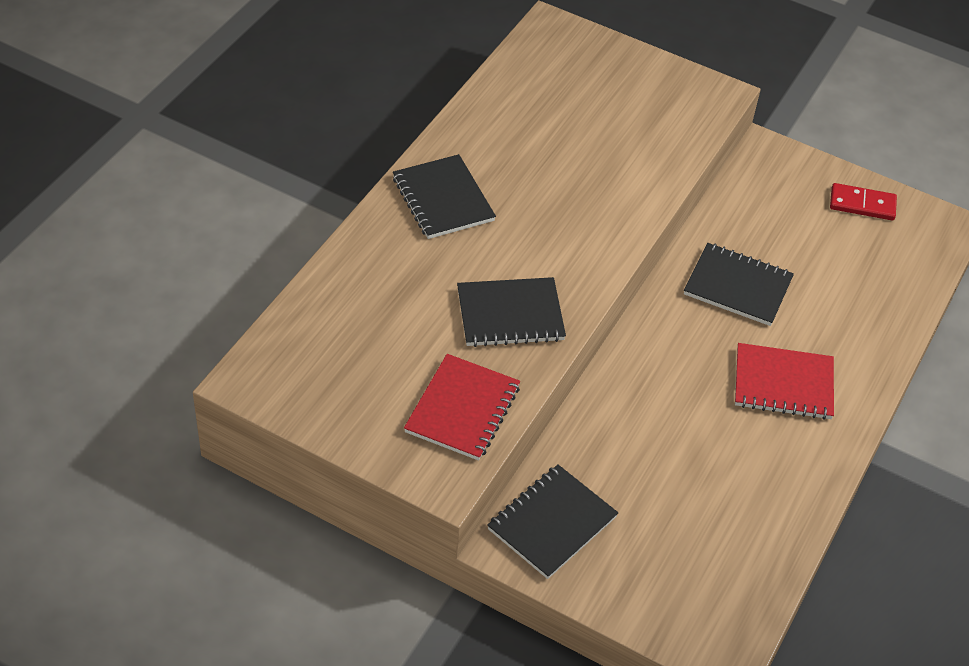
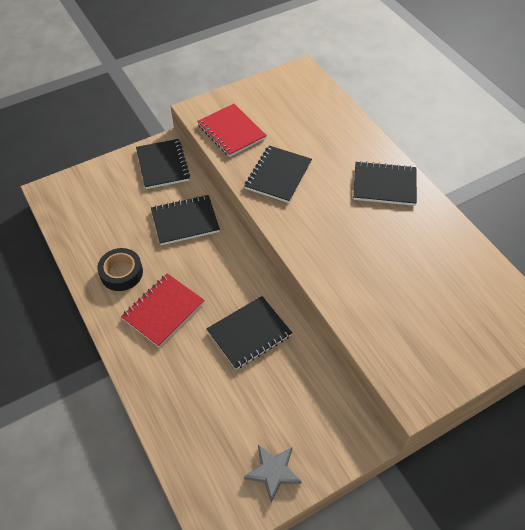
camera: 125 degrees right, 5 degrees up
red domino [830,183,897,220] -> grey star [244,445,302,502]
none -> black tape [97,248,143,291]
none -> black notebook [151,195,220,245]

